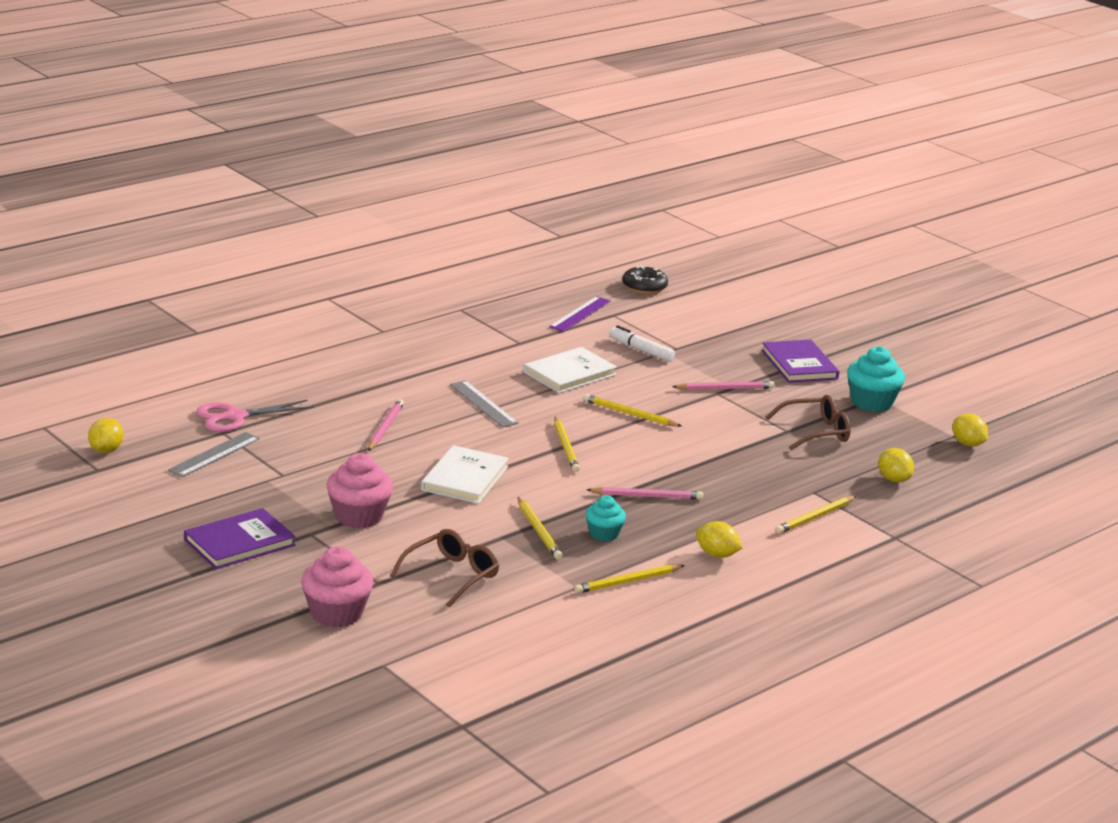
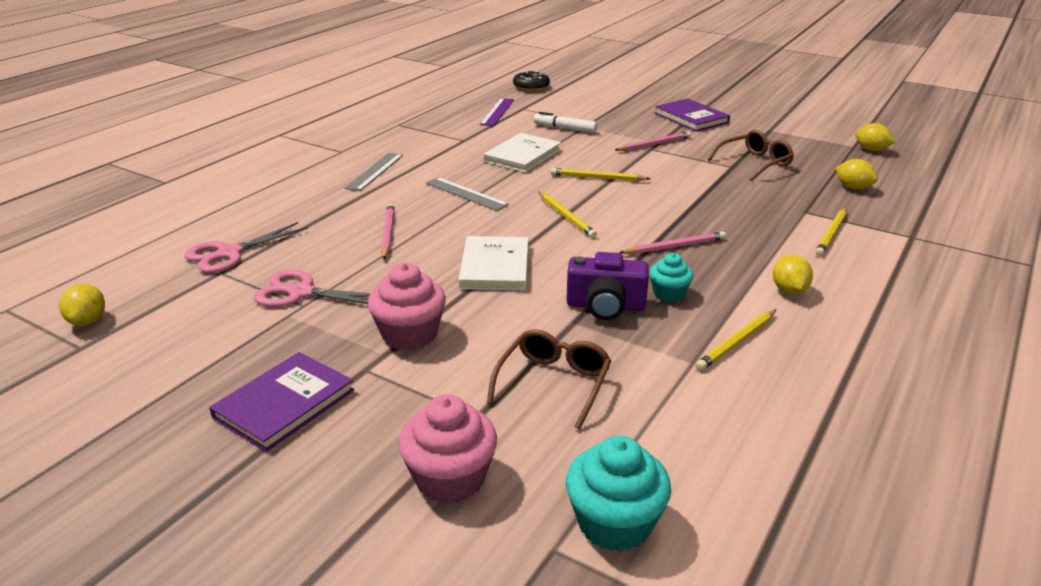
camera: 15 degrees left, 5 degrees up
grey ruler [168,432,260,477] -> grey ruler moved to [345,153,403,191]
yellow pencil [518,497,563,560] -> purple camera [566,252,649,320]
yellow lemon [696,521,743,558] -> yellow lemon turned 75 degrees clockwise [773,255,813,294]
turquoise cupcake [847,346,905,412] -> turquoise cupcake moved to [566,436,671,552]
none -> pink scissors [254,270,370,307]

